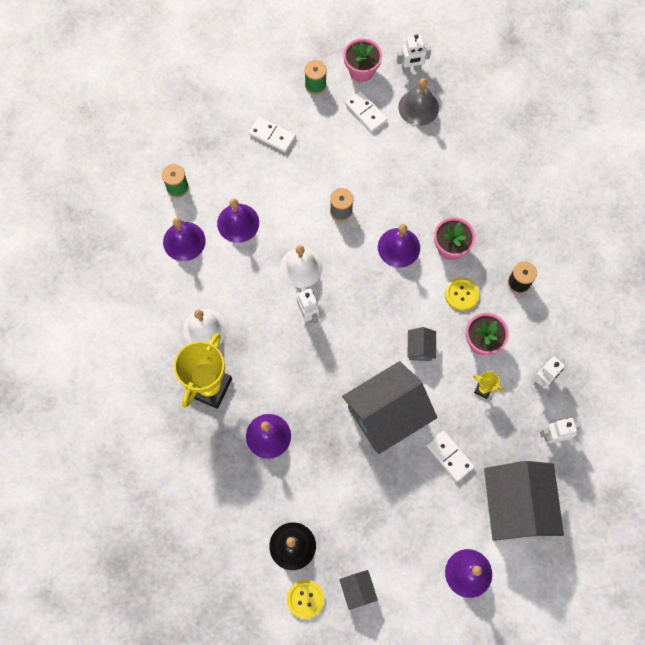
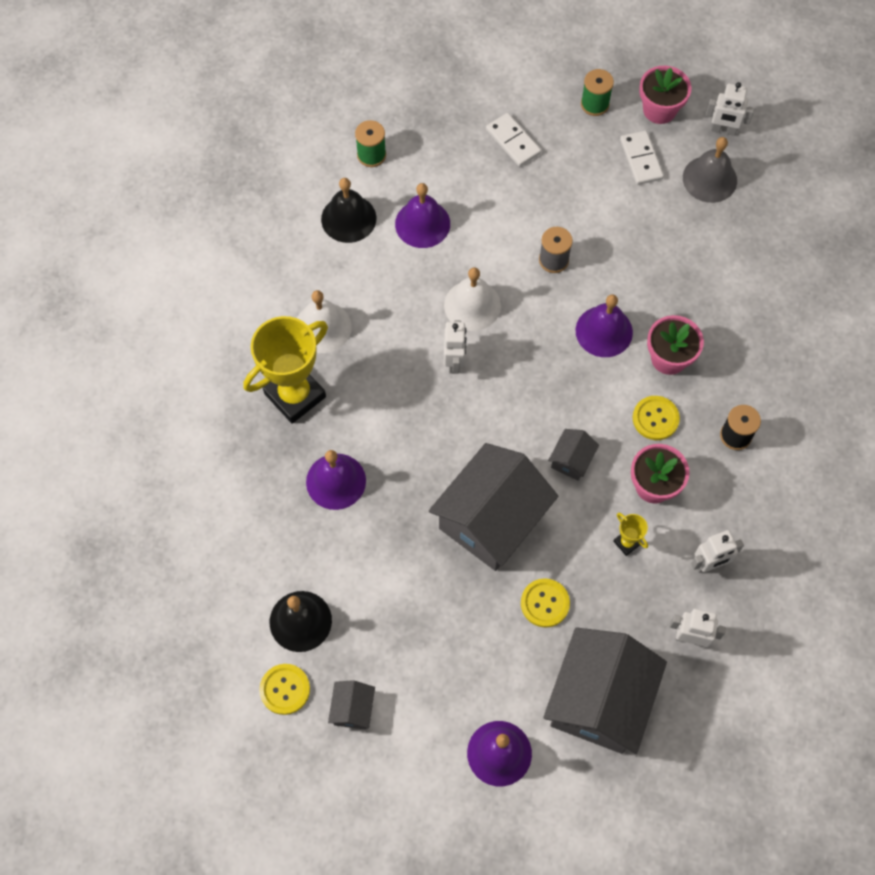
camera: 25 degrees right, 5 degrees down
purple bell [163,218,206,261] -> black bell [321,178,376,243]
grey house [342,361,437,454] -> grey house turned 45 degrees counterclockwise [429,443,558,571]
white domino [426,431,475,482] -> yellow button [521,578,570,628]

